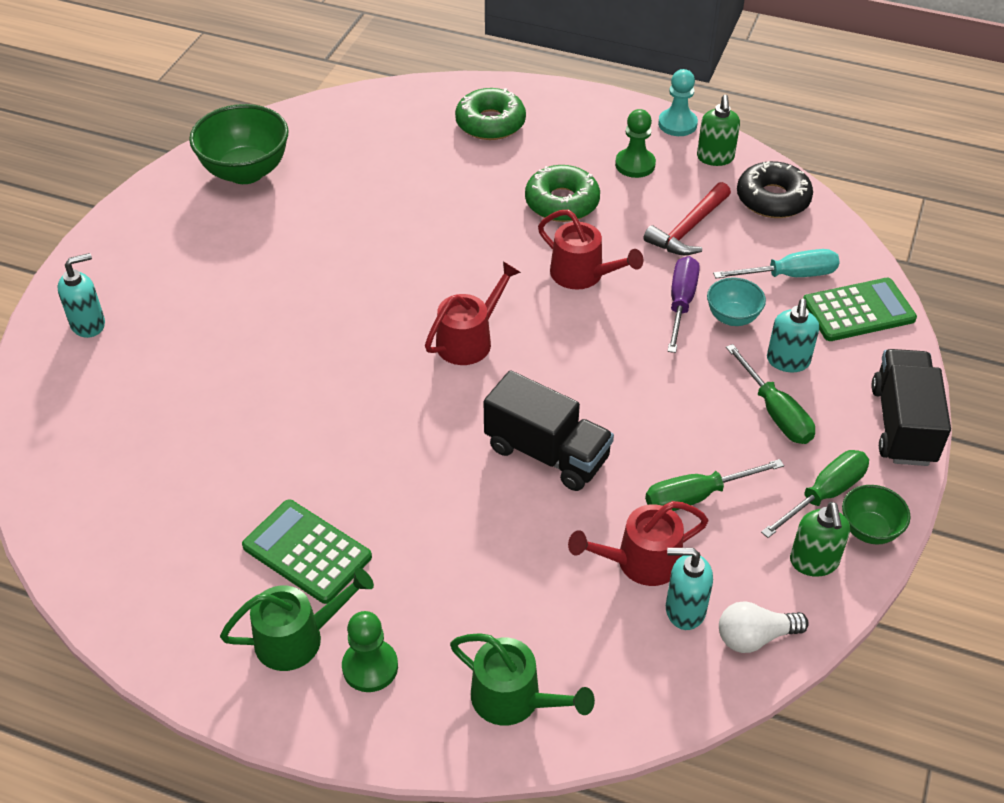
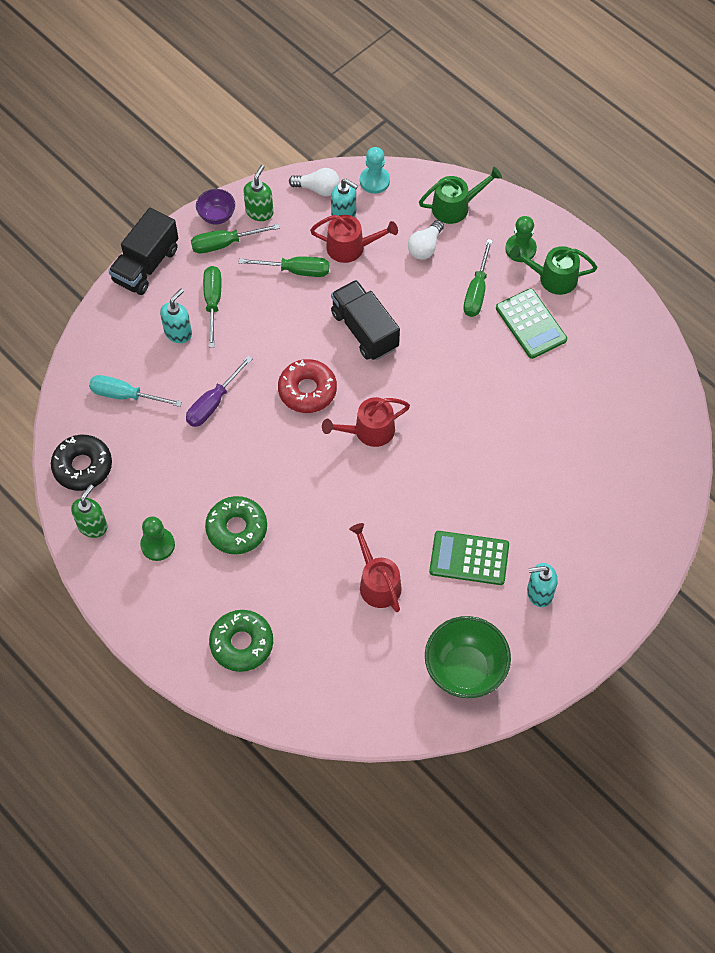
camera: 155 degrees left, 15 degrees up
turquoise soap dispenser [57,253,105,338] -> turquoise soap dispenser moved to [527,563,558,607]
green watering can [450,633,595,725] -> green watering can turned 105 degrees clockwise [419,167,502,224]
red watering can [538,210,643,290] -> red watering can moved to [349,523,402,612]
red hammer [643,182,731,255] -> none
turquoise pawn [658,69,698,136] -> turquoise pawn moved to [360,147,390,194]
turquoise bowl [707,278,766,326] -> none
green calculator [803,278,917,341] -> green calculator moved to [429,531,509,585]
green bowl [842,485,911,544] -> purple bowl [196,189,235,225]
none -> red donut [278,359,337,413]
none -> white light bulb [408,220,444,259]
none -> green screwdriver [463,239,493,317]

